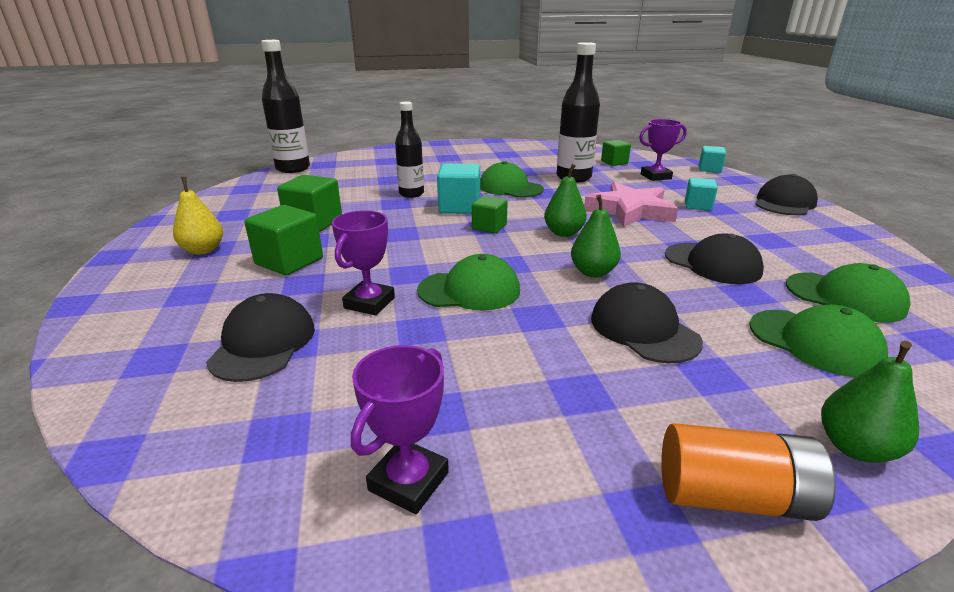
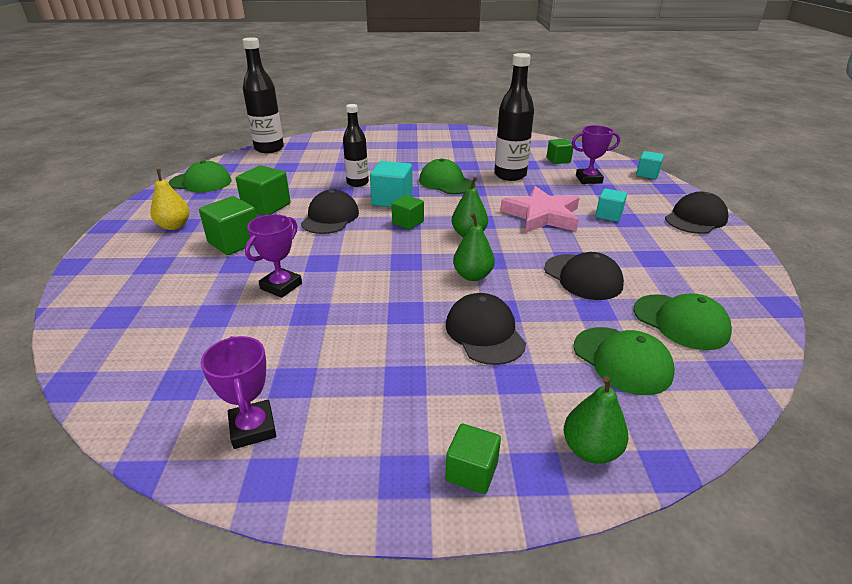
camera: 10 degrees right, 5 degrees up
black cap [206,293,315,382] -> black cap moved to [301,190,359,234]
purple trophy [351,345,449,514] -> purple trophy turned 60 degrees counterclockwise [200,336,276,449]
green cap [417,254,520,311] -> green cap moved to [168,161,232,193]
orange battery [661,423,836,521] -> green cube [446,423,501,494]

